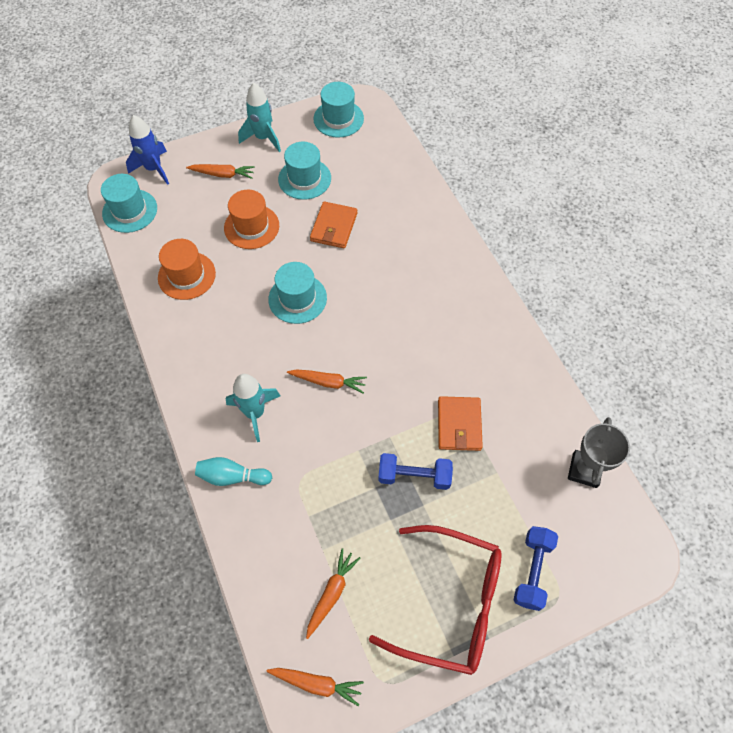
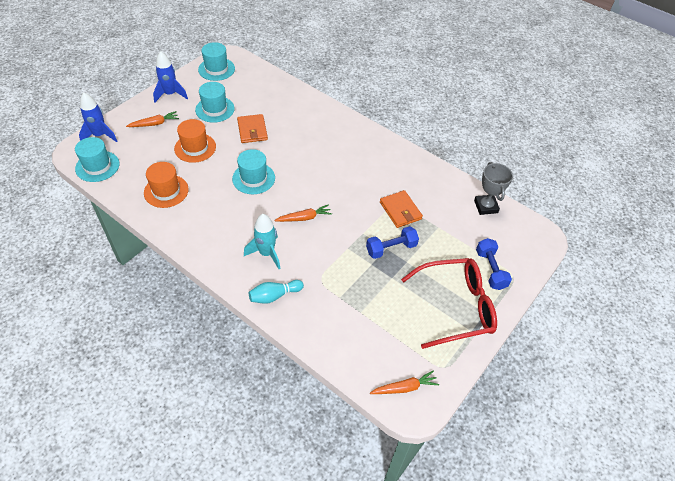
camera: 30 degrees left, 10 degrees down
turquoise rocket [238,83,281,152] -> blue rocket [153,51,188,102]
orange carrot [306,548,360,639] -> none

